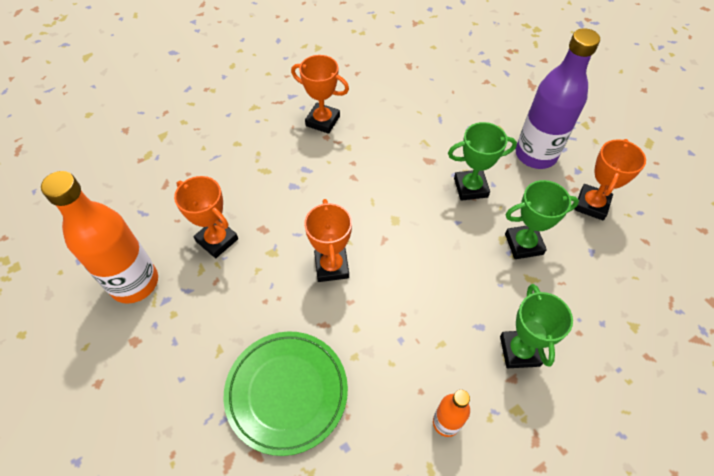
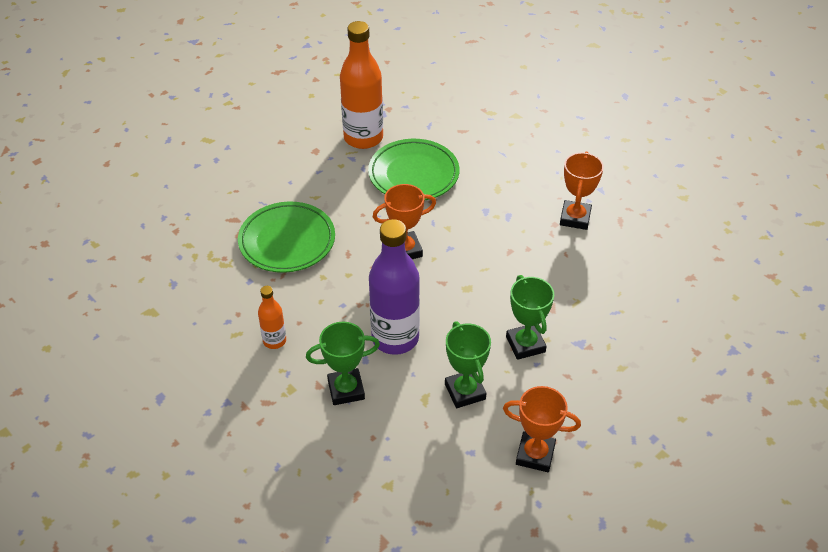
camera: 80 degrees right, 10 degrees down
orange trophy [174,176,238,258] -> green plate [368,139,459,201]
purple bottle [515,28,600,169] -> purple bottle moved to [369,219,420,355]

